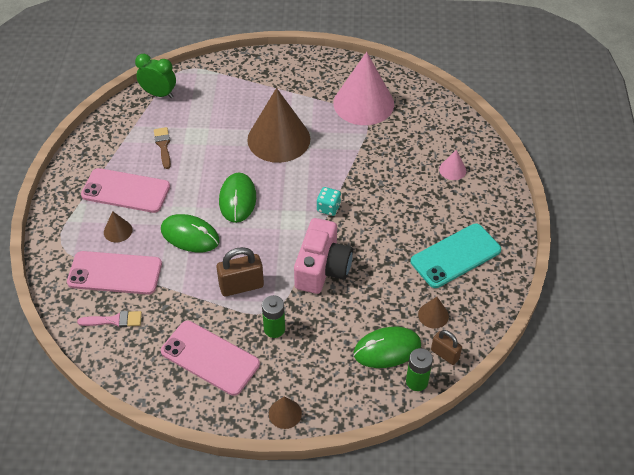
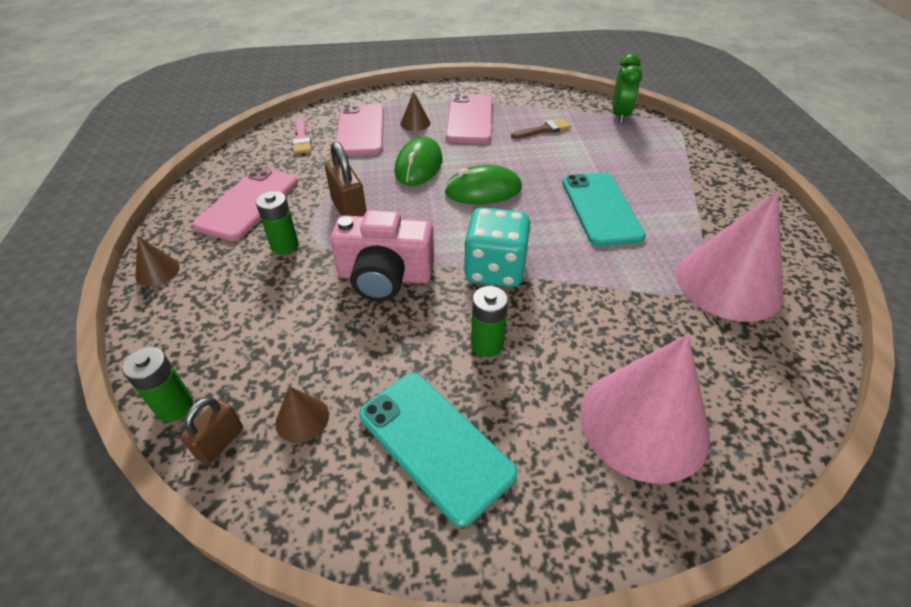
camera: 80 degrees right, 5 degrees down
brown cone [247,88,310,163] -> turquoise phone [562,173,646,246]
turquoise dice [317,187,341,216] -> turquoise dice [464,207,531,287], size x1.91
green mouse [354,327,421,368] -> none
pink cone [439,150,466,180] -> pink cone [580,334,710,484], size x2.39
none -> green battery [471,286,508,357]

